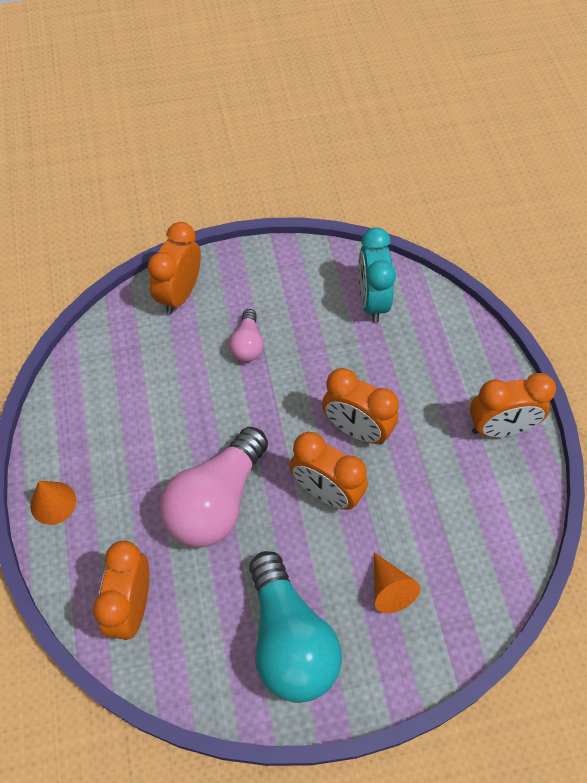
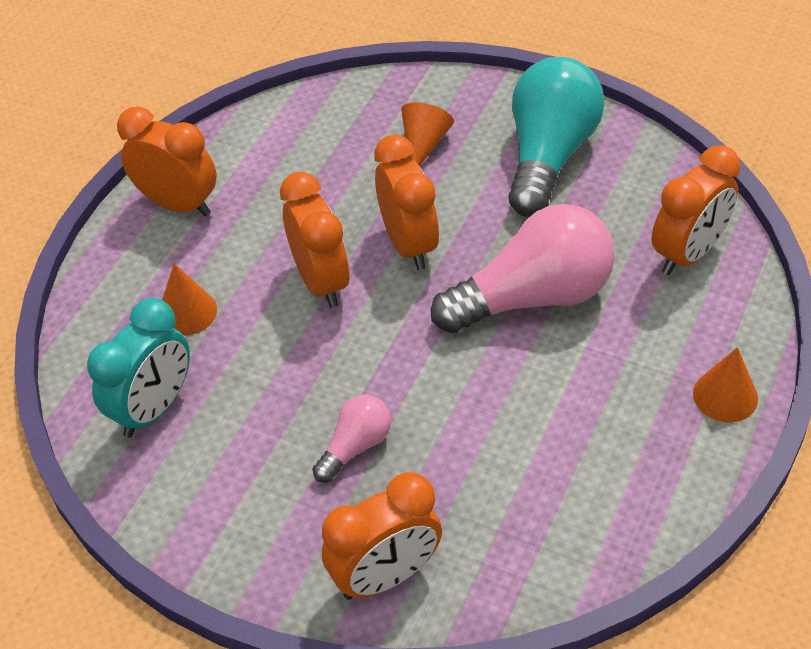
camera: 140 degrees left, 10 degrees down
none -> orange cone [162,263,217,336]

